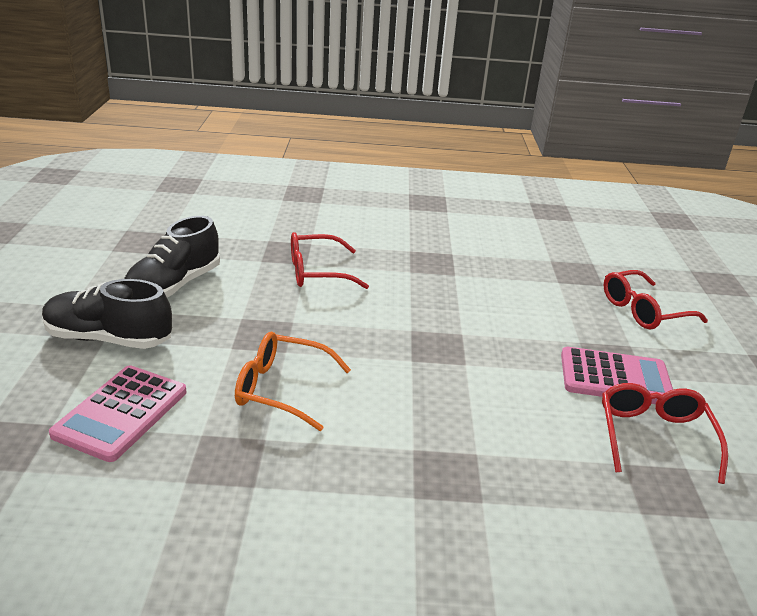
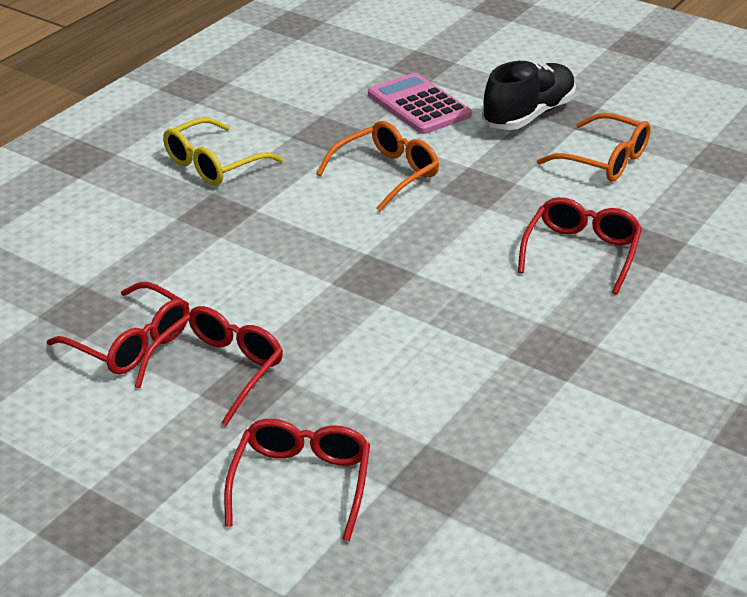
camera: 125 degrees right, 5 degrees up
black shoe [124,216,220,298] -> orange glasses [537,113,651,181]
pink calculator [561,347,673,404] -> red glasses [135,306,283,426]
none -> yellow glasses [163,117,283,185]

